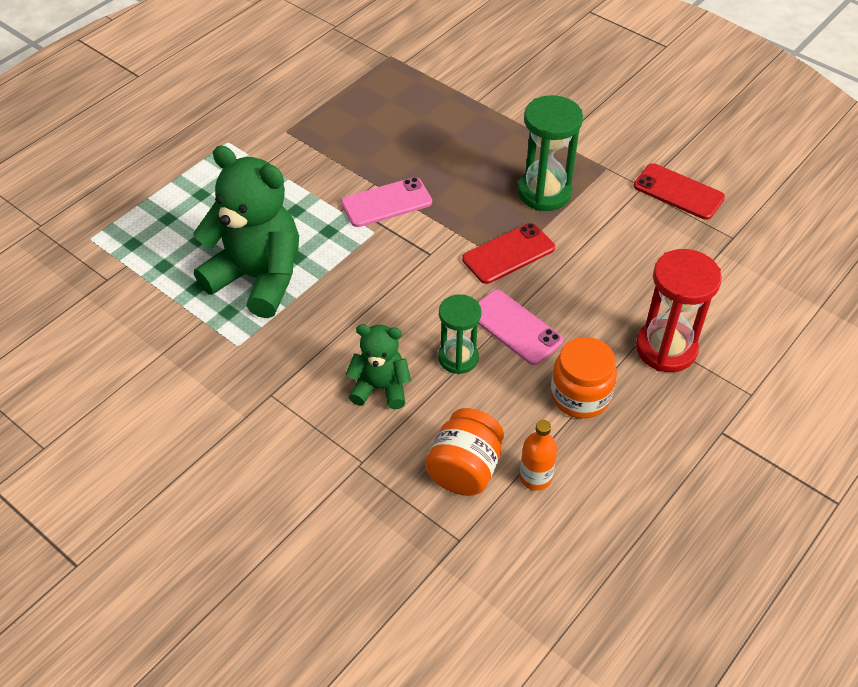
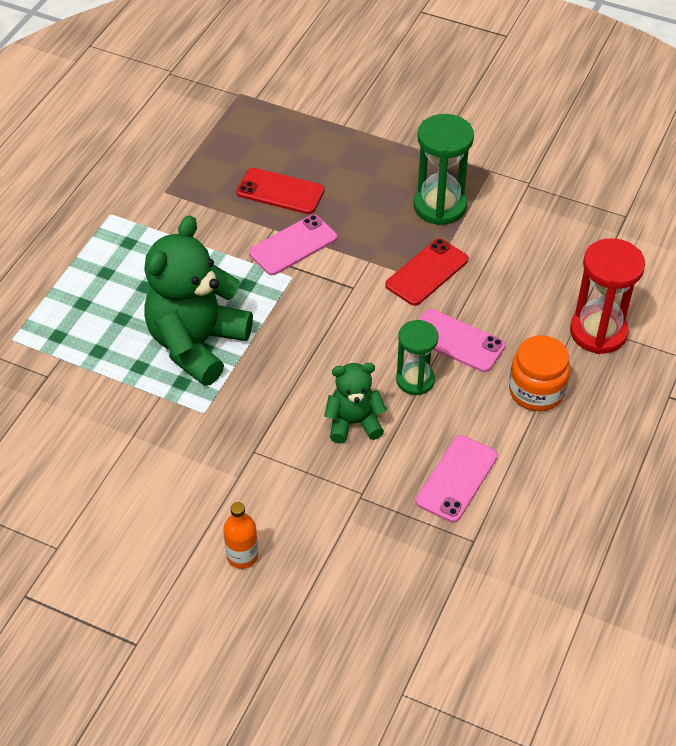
camera: 15 degrees left, 0 degrees up
green teddy bear [193,145,299,318] -> green teddy bear turned 75 degrees counterclockwise [144,215,253,386]
orange jar [425,408,504,496] -> pink phone [416,435,498,523]
orange bottle [519,420,557,491] -> orange bottle moved to [223,502,258,569]
red phone [633,163,725,220] -> red phone moved to [236,168,324,214]

